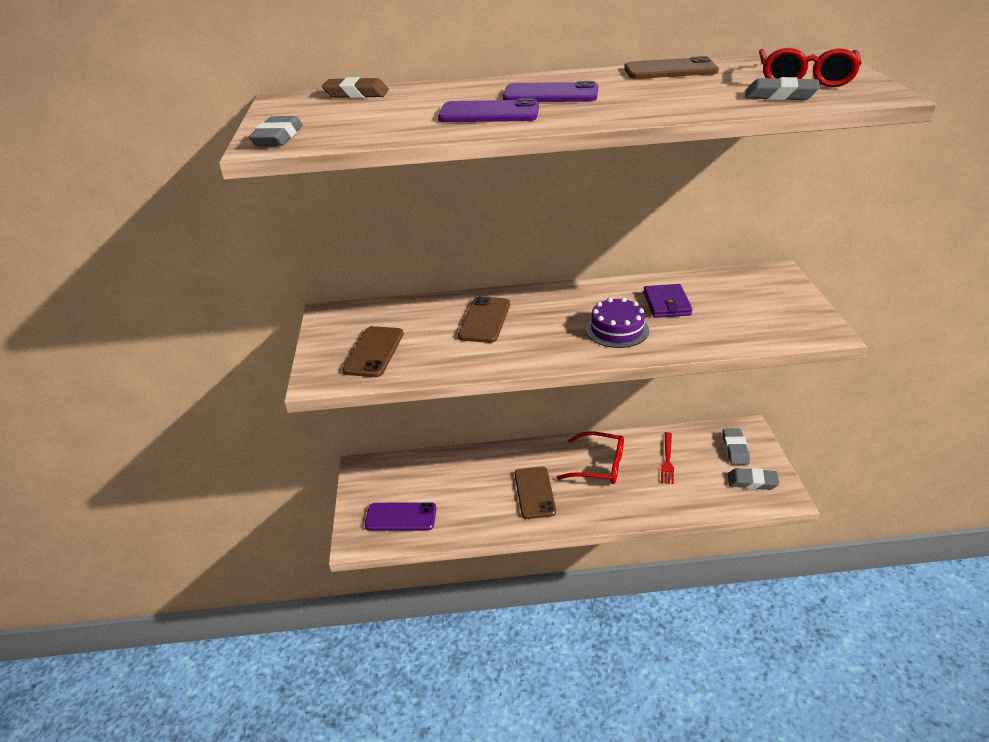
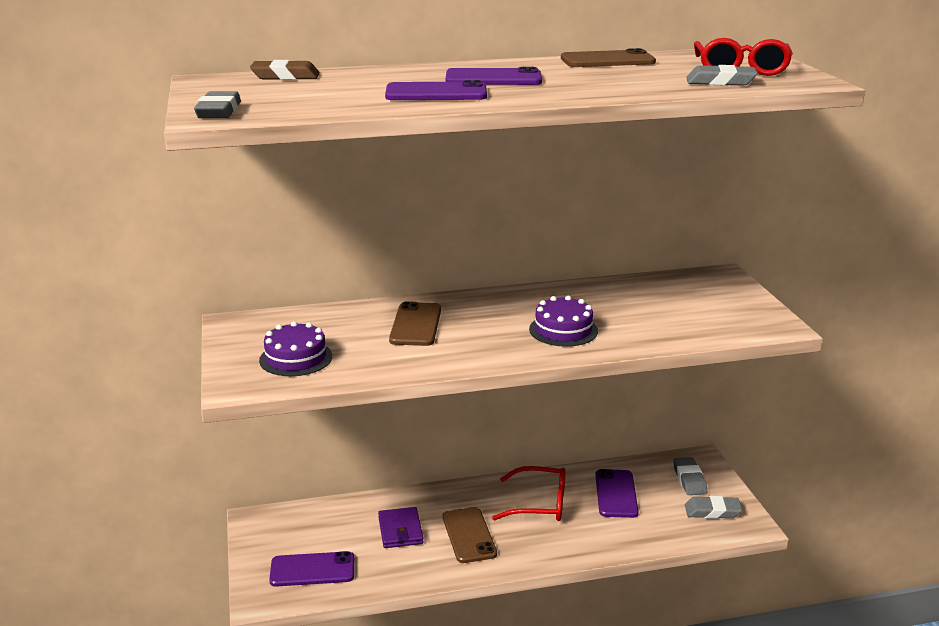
camera: 10 degrees left, 10 degrees down
brown phone [342,326,404,377] -> purple cake [259,321,332,376]
purple wallet [643,284,692,318] -> purple wallet moved to [378,507,424,548]
red fork [661,432,674,484] -> purple phone [595,469,639,518]

